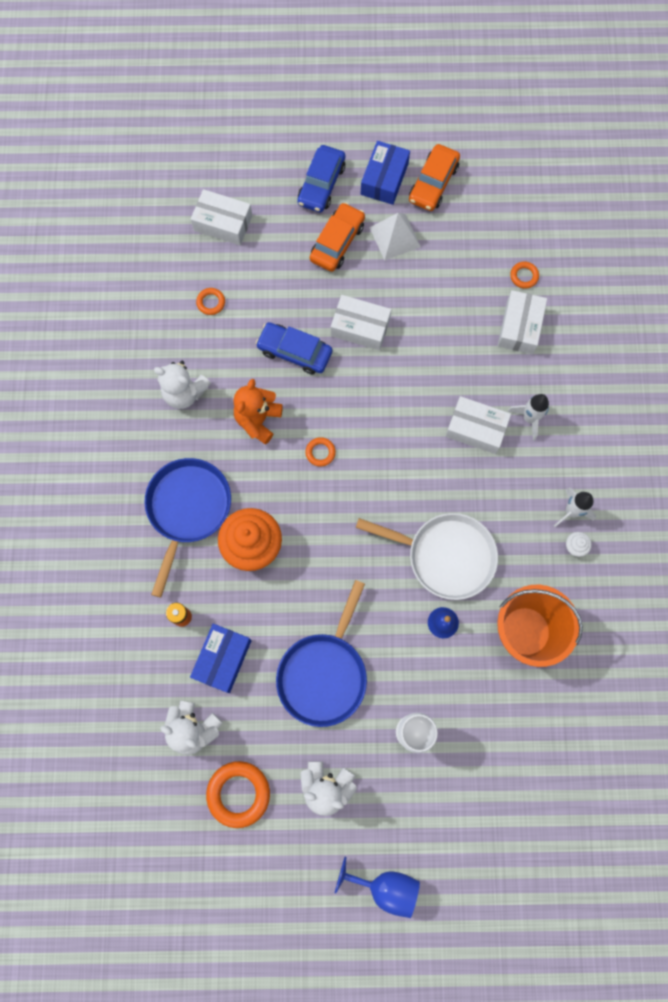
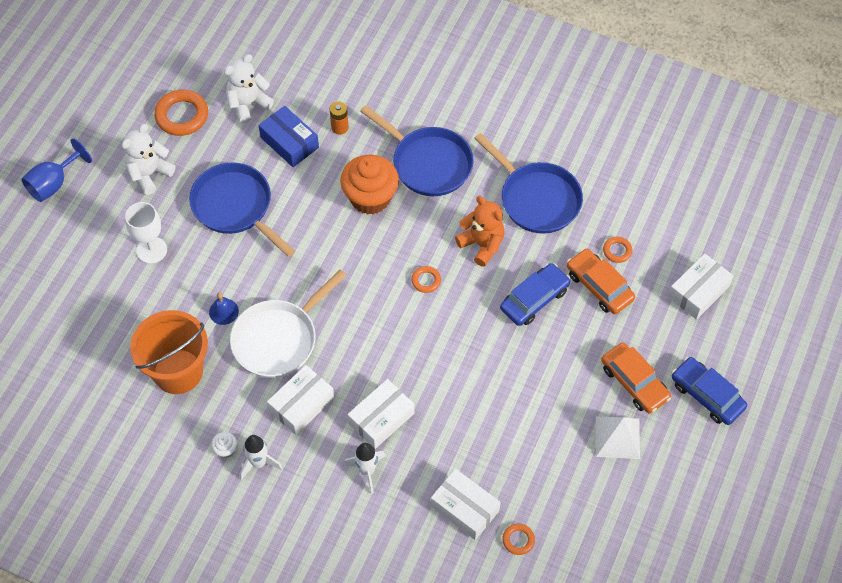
camera: 115 degrees right, 15 degrees down
white teddy bear [154,361,211,409] -> blue pan [474,133,583,234]
white box [331,295,391,350] -> white box moved to [267,365,334,435]
blue box [361,141,410,205] -> none
orange car [409,144,460,211] -> orange car moved to [567,248,635,314]

